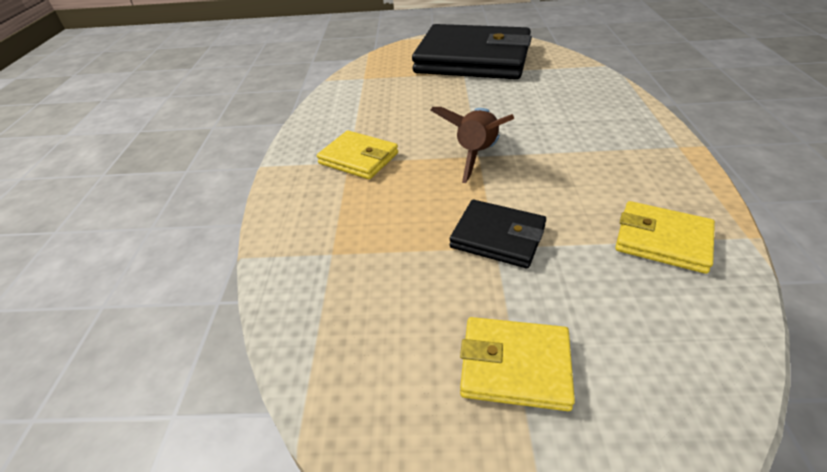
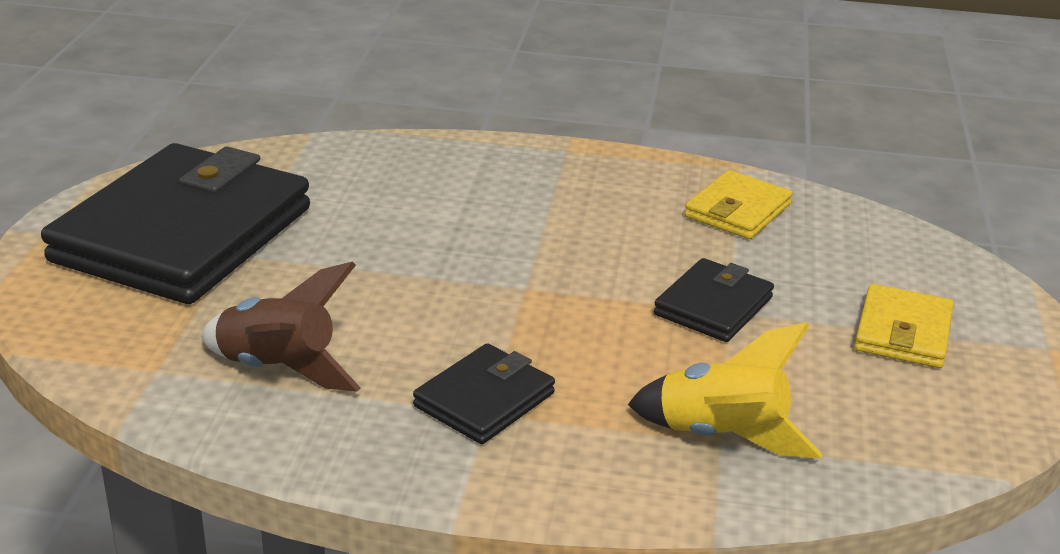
camera: 85 degrees left, 10 degrees down
yellow wallet [317,131,398,179] -> black wallet [413,343,555,444]
brown rocket [430,107,514,183] -> brown rocket moved to [201,262,361,392]
none -> yellow rocket [627,322,823,458]

